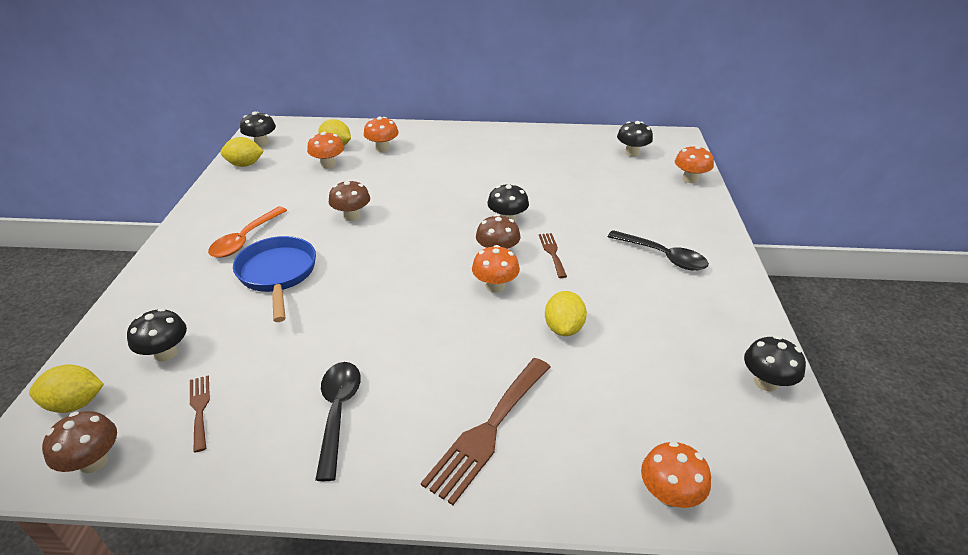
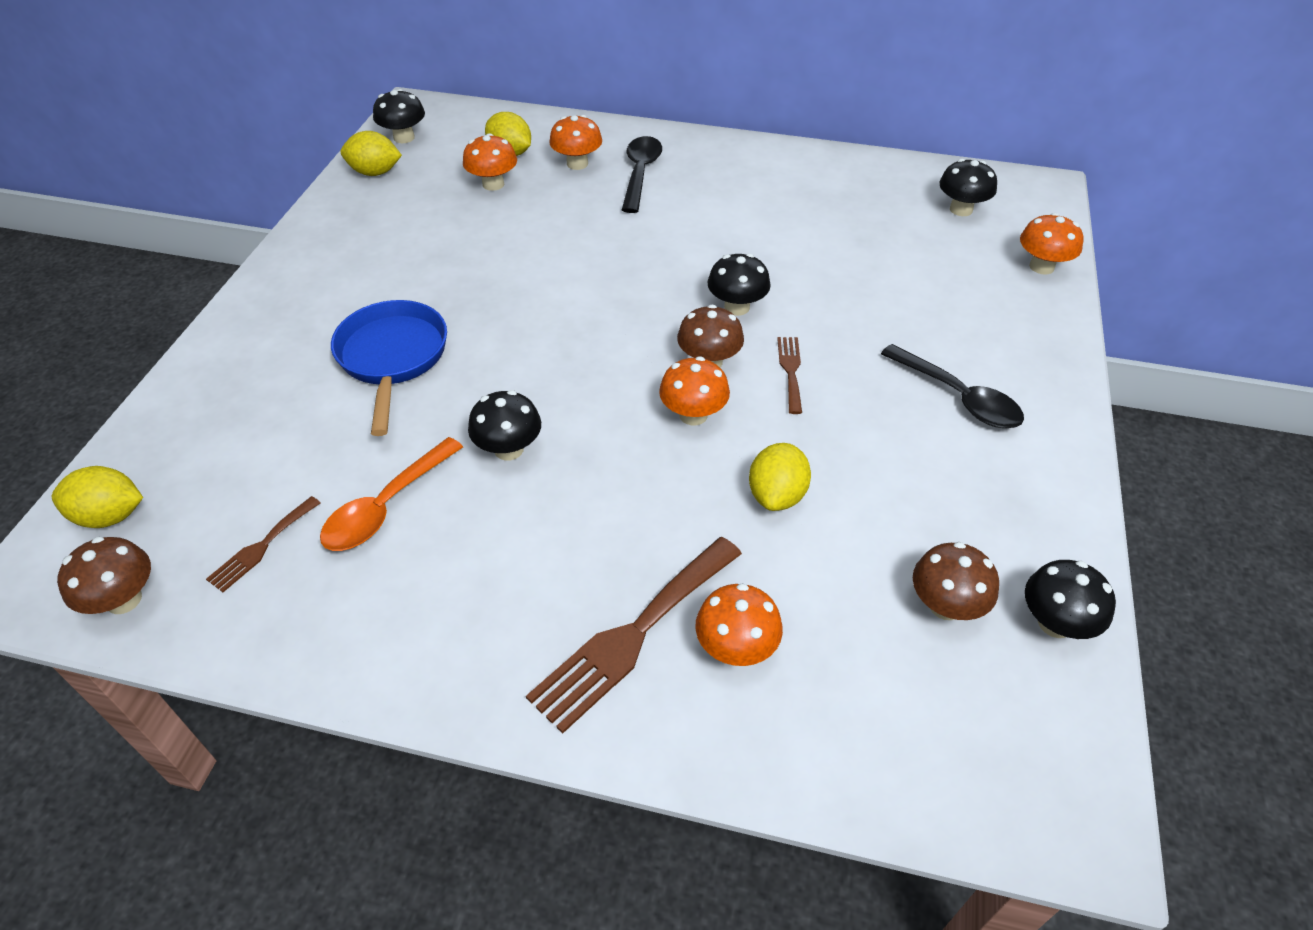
camera: 10 degrees right, 10 degrees up
black mushroom [127,308,187,362] -> black mushroom moved to [468,390,541,461]
brown fork [190,375,210,452] -> brown fork turned 135 degrees counterclockwise [206,496,320,592]
orange spoon [208,207,287,258] -> orange spoon moved to [320,437,463,551]
black spoon [315,362,361,481] -> black spoon moved to [622,136,662,213]
brown mushroom [329,179,370,221] -> brown mushroom moved to [913,542,999,620]
orange mushroom [641,441,711,508] -> orange mushroom moved to [696,583,783,666]

